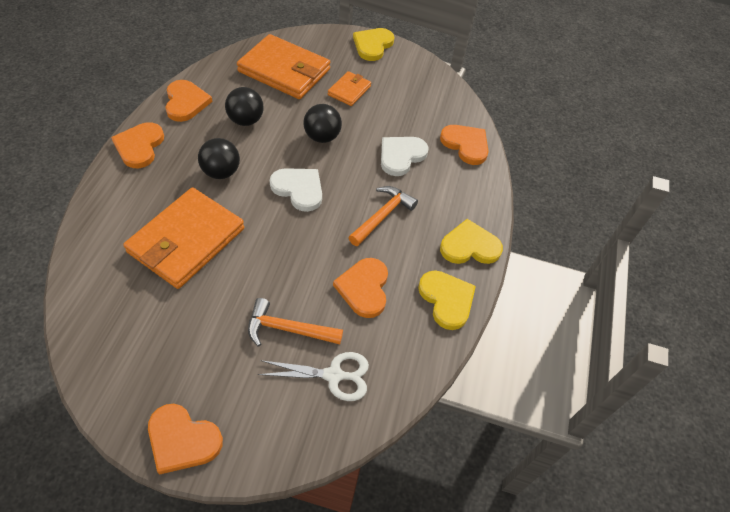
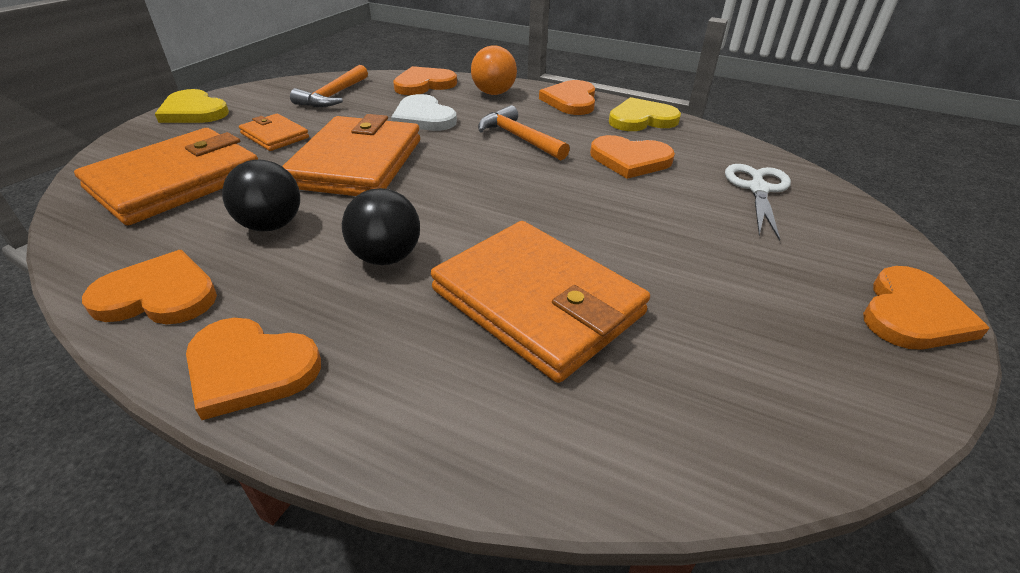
camera: 75 degrees left, 15 degrees down
orange hammer [248,298,343,347] -> orange hammer moved to [290,65,368,107]
white heart [270,168,322,212] -> none
black ball [304,104,342,143] -> orange wallet [282,114,420,196]
yellow heart [440,219,503,264] -> orange heart [539,80,595,115]
none -> orange ball [471,45,517,95]

